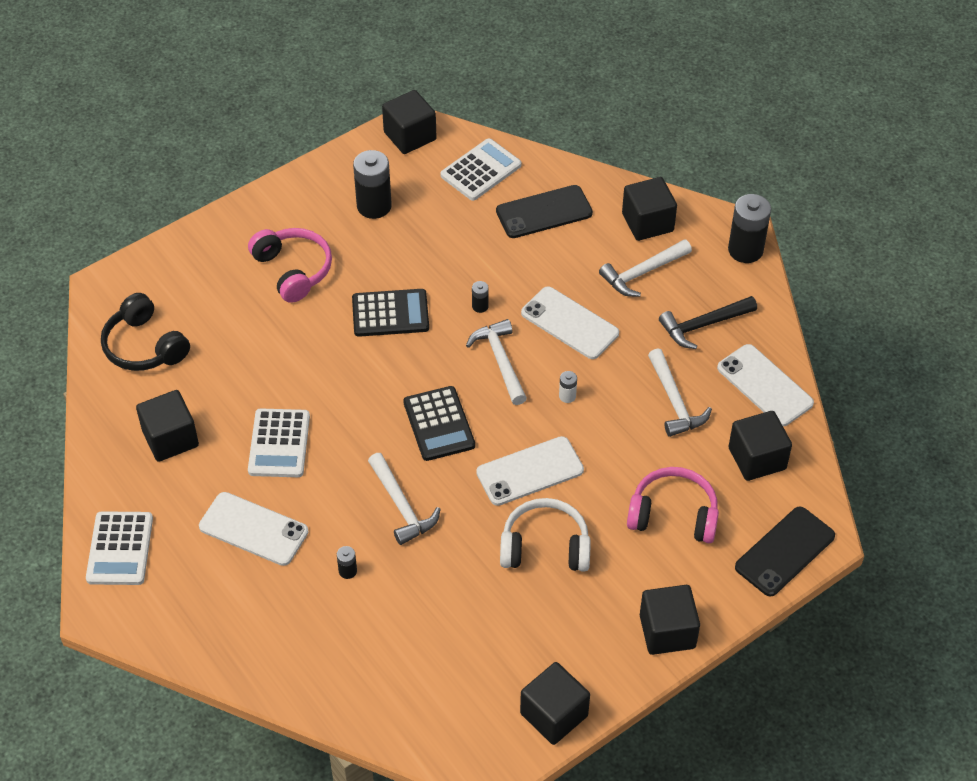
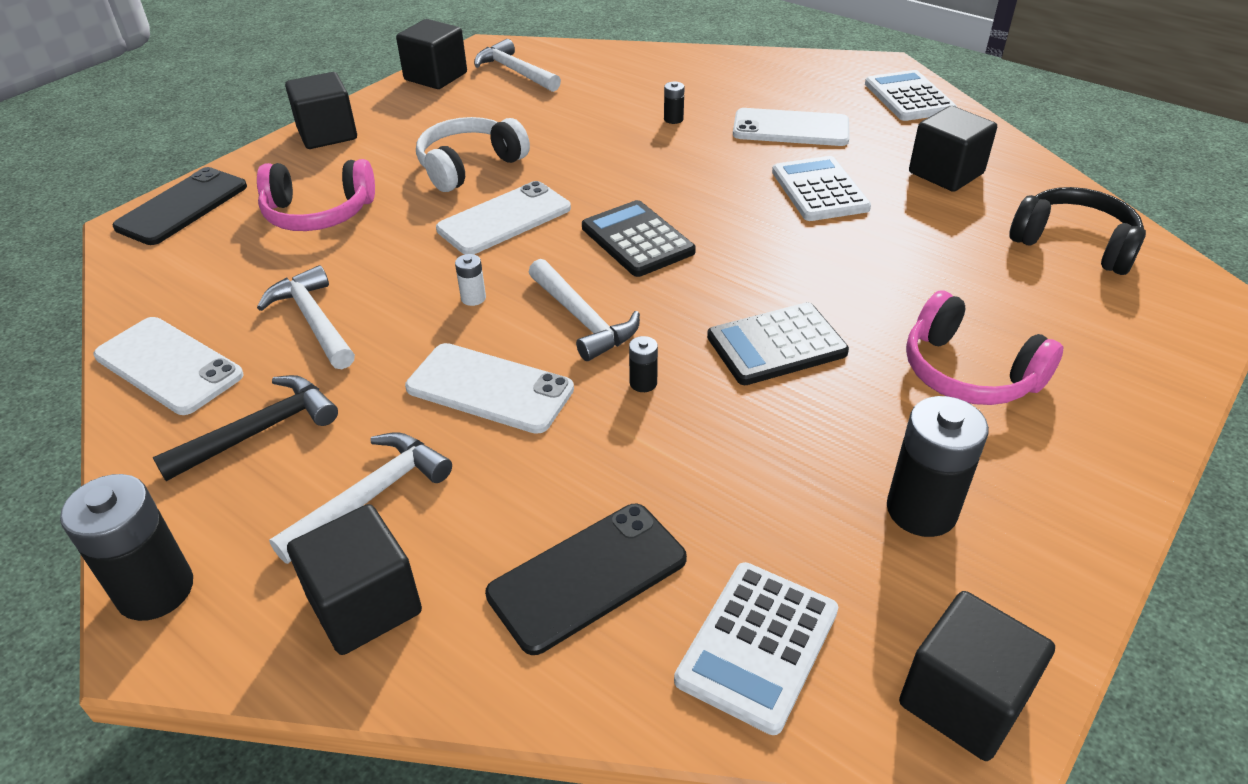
camera: 165 degrees right, 10 degrees down
white hammer [368,453,441,545] -> white hammer moved to [474,39,561,92]
white headphones [500,498,591,572] -> white headphones turned 150 degrees clockwise [416,117,530,192]
black cube [729,411,792,481] -> none

